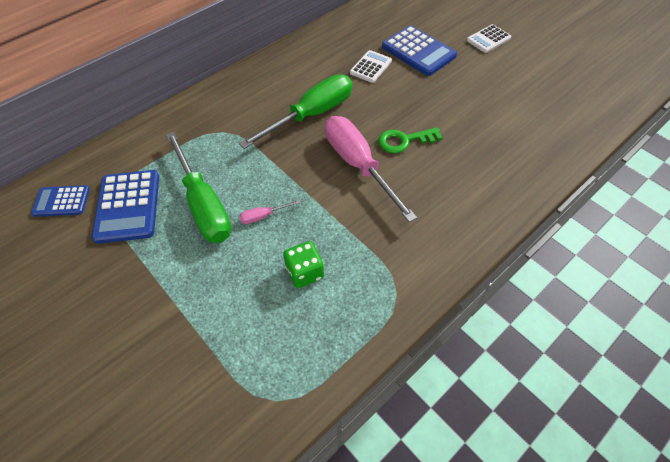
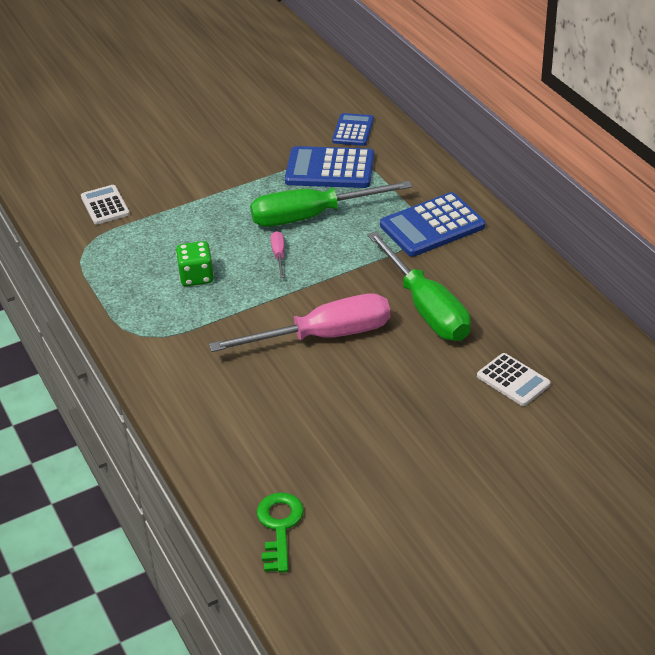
camera: 105 degrees right, 15 degrees down
green key [378,127,443,153] -> green key moved to [257,492,304,573]
blue calculator [382,25,457,76] -> blue calculator moved to [380,192,486,257]
white calculator [467,24,511,53] -> white calculator moved to [81,185,130,225]

